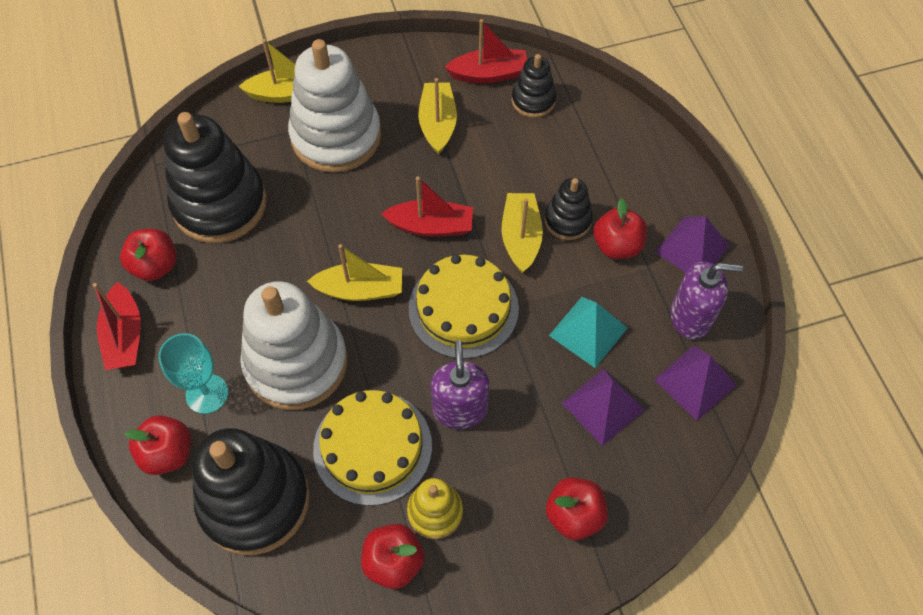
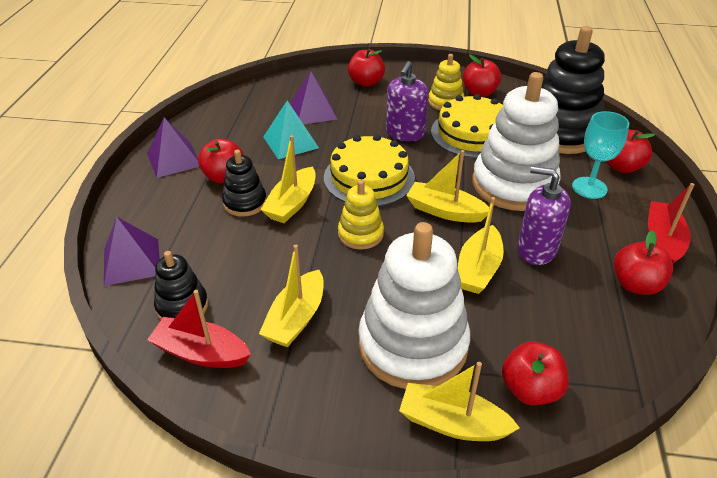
camera: 155 degrees left, 20 degrees down
black stacking toy [164,112,267,243] -> none
red boat [381,177,473,237] -> yellow stacking toy [338,180,384,250]
purple pyramid [654,345,737,421] -> purple pyramid moved to [104,217,160,286]
purple soap dispenser [670,261,743,339] -> purple soap dispenser moved to [517,166,571,265]
none -> yellow boat [458,197,504,294]
none -> red apple [502,342,569,405]

